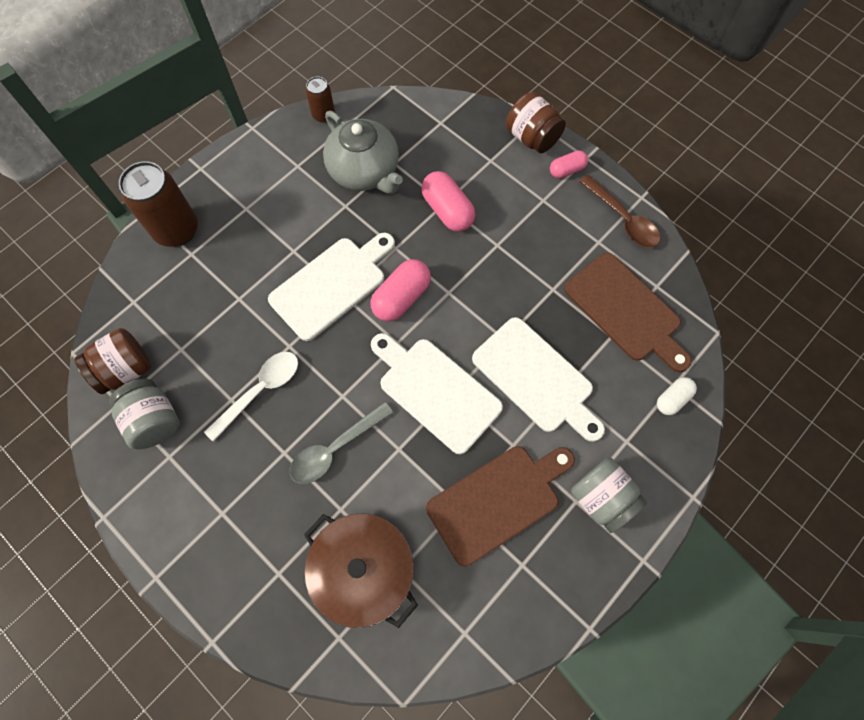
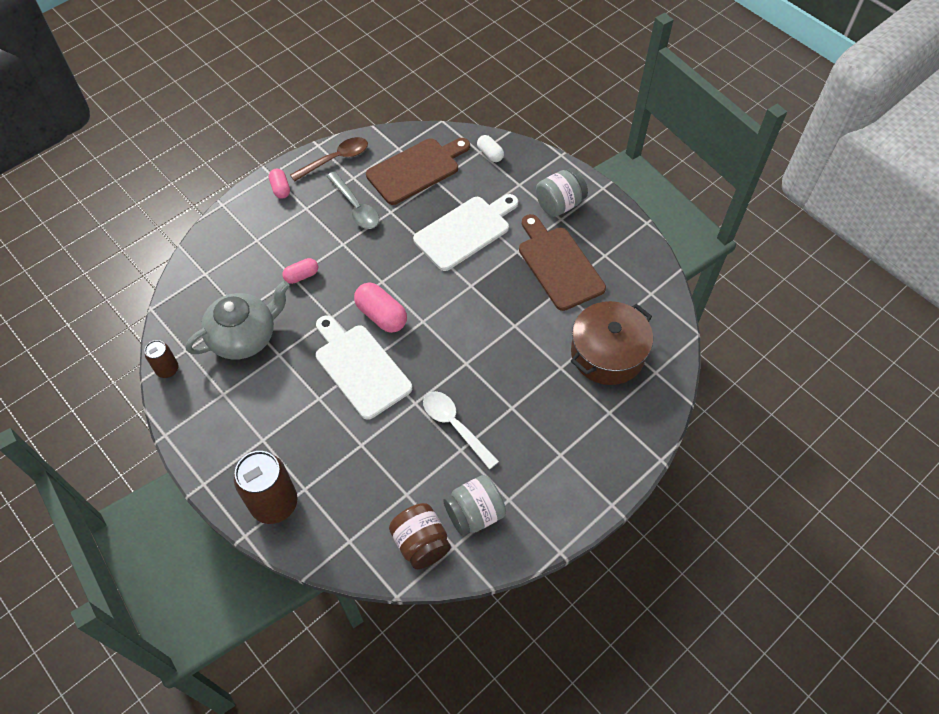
camera: 85 degrees left, 10 degrees down
grey spoon [290,402,393,484] -> grey spoon moved to [327,171,379,229]
white cutting board [371,333,503,454] -> none
pink capsule [421,171,475,232] -> pink capsule [282,258,318,284], size x0.60
brown jar [506,92,566,153] -> none

